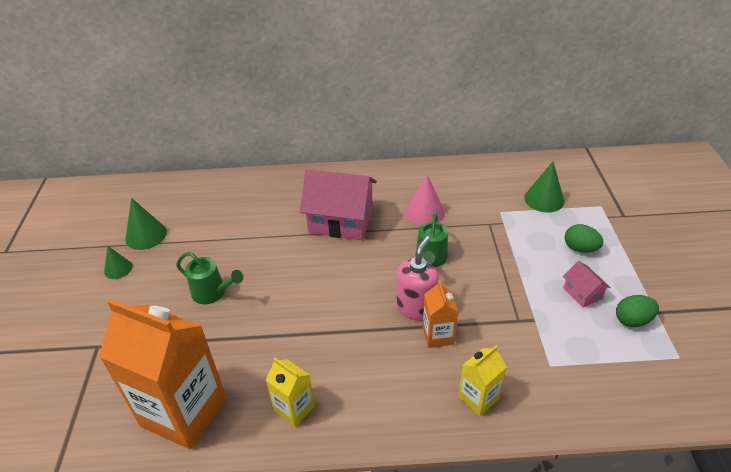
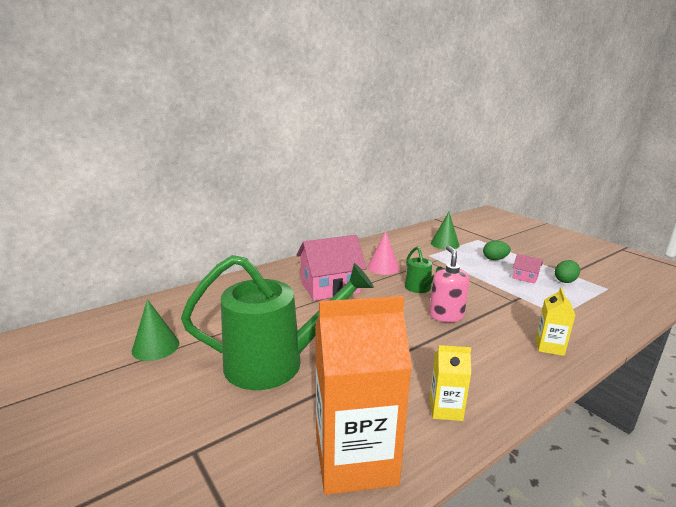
camera: 35 degrees left, 20 degrees down
green cone [104,246,132,279] -> none
green watering can [176,252,243,304] -> green watering can [181,255,374,390], size x2.16
orange carton [423,280,458,348] -> none

